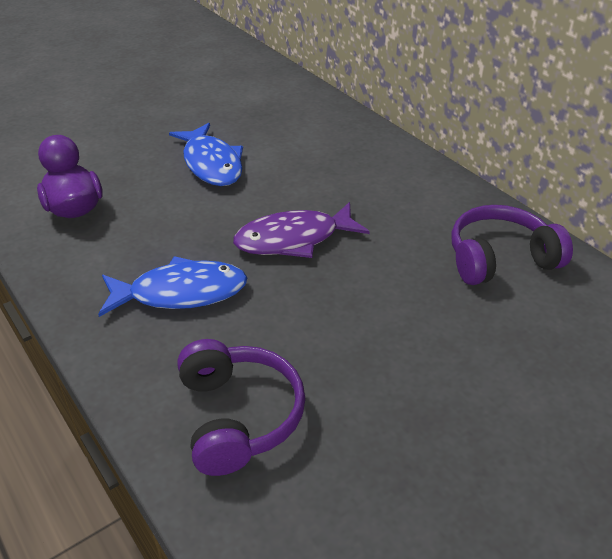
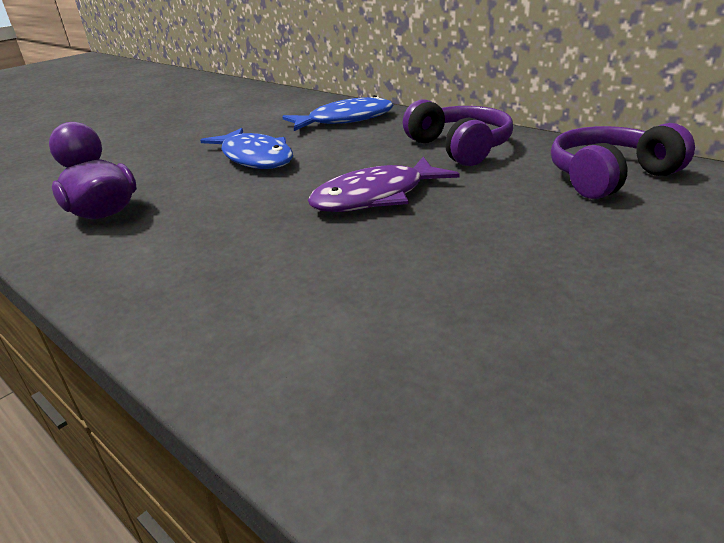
camera: 10 degrees left, 10 degrees down
blue fish [98,256,247,317] -> blue fish moved to [282,95,393,131]
purple headphones [177,339,305,476] -> purple headphones moved to [403,99,513,166]

